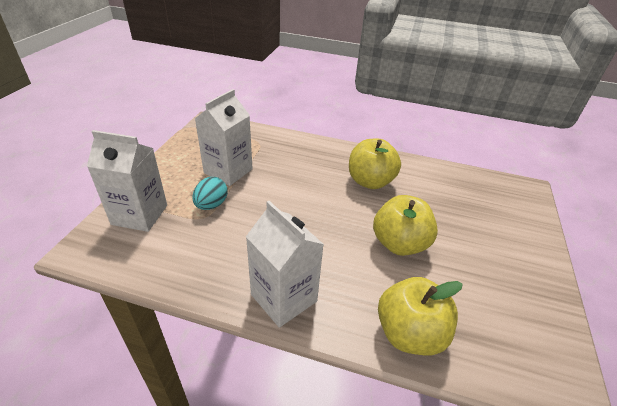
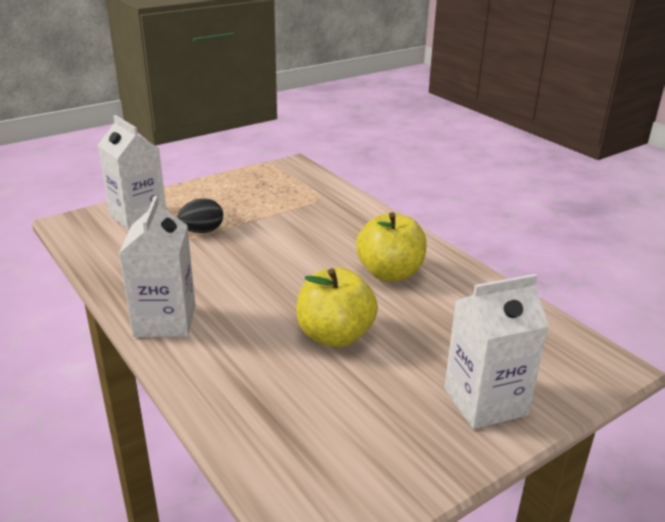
camera: 40 degrees right, 10 degrees down
turquoise egg [192,177,228,210] -> black egg [177,198,223,233]
white carton [195,89,253,186] -> white carton moved to [444,274,549,429]
yellow apple [378,277,463,355] -> none

